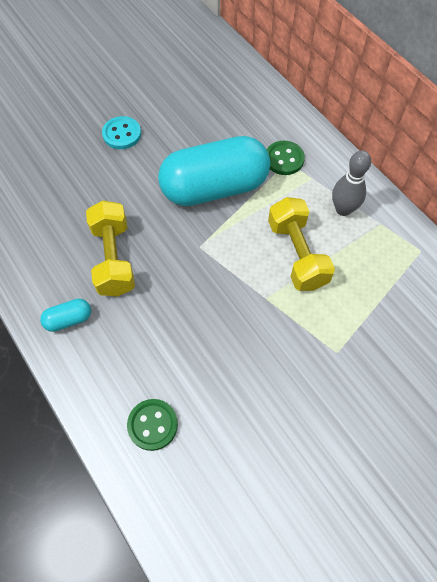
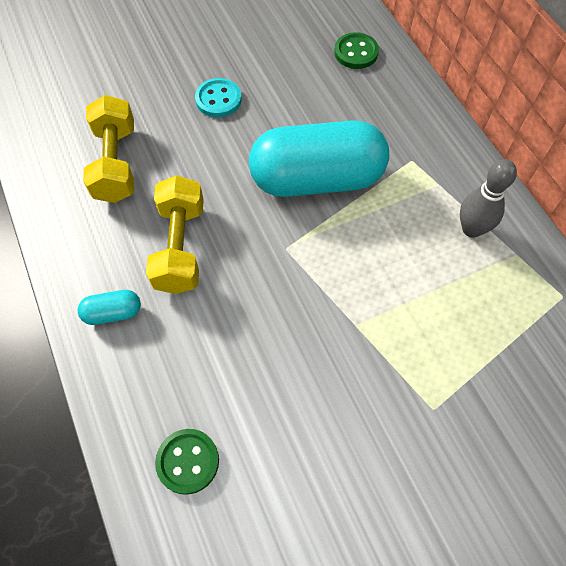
camera: 10 degrees right, 0 degrees up
green button [267,141,305,175] -> green button moved to [334,32,379,69]
yellow dumbbell [268,197,335,291] -> yellow dumbbell moved to [83,95,134,203]

